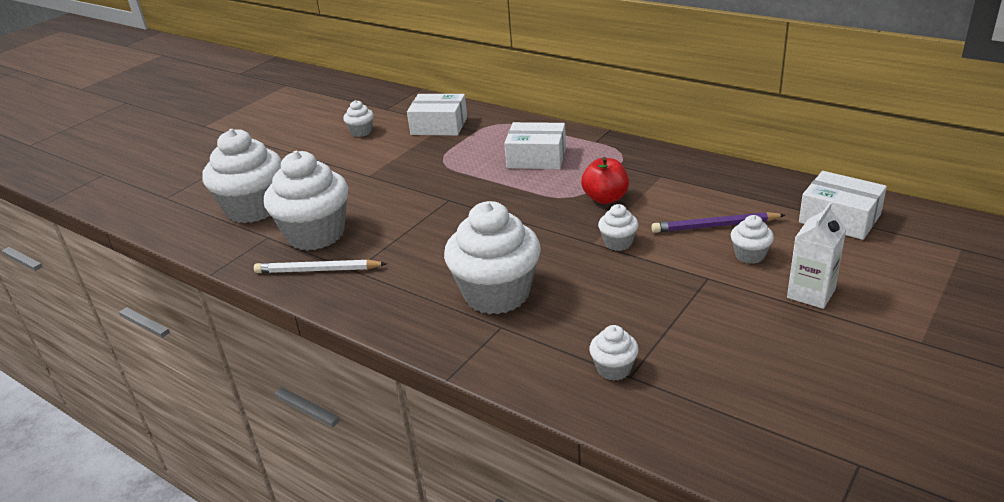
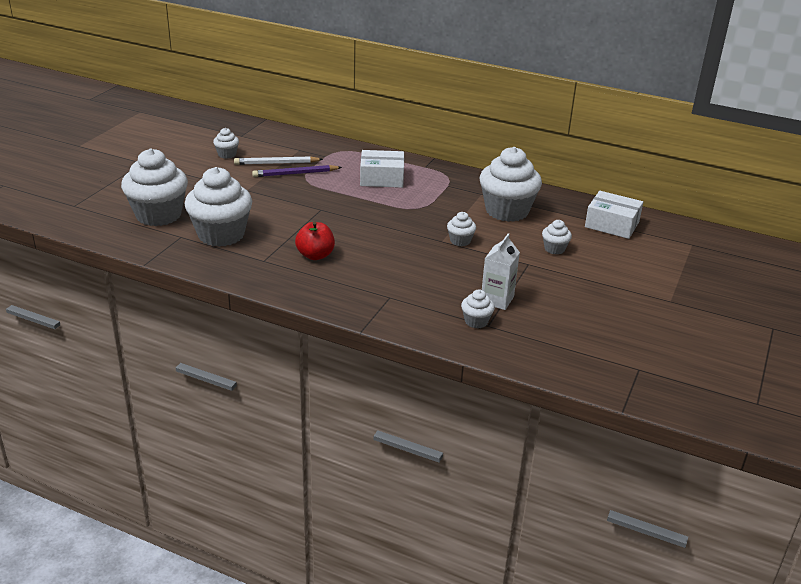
camera: 15 degrees left, 0 degrees up
white pencil [254,259,387,273] -> white pencil moved to [234,156,323,165]
white box [407,94,467,136] -> none
white cupcake [444,201,541,314] -> white cupcake moved to [479,147,542,222]
red apple [581,157,629,204] -> red apple moved to [295,221,335,260]
purple pencil [651,212,785,233] -> purple pencil moved to [252,165,342,177]
white carton [787,202,846,309] -> white carton moved to [482,233,520,310]

